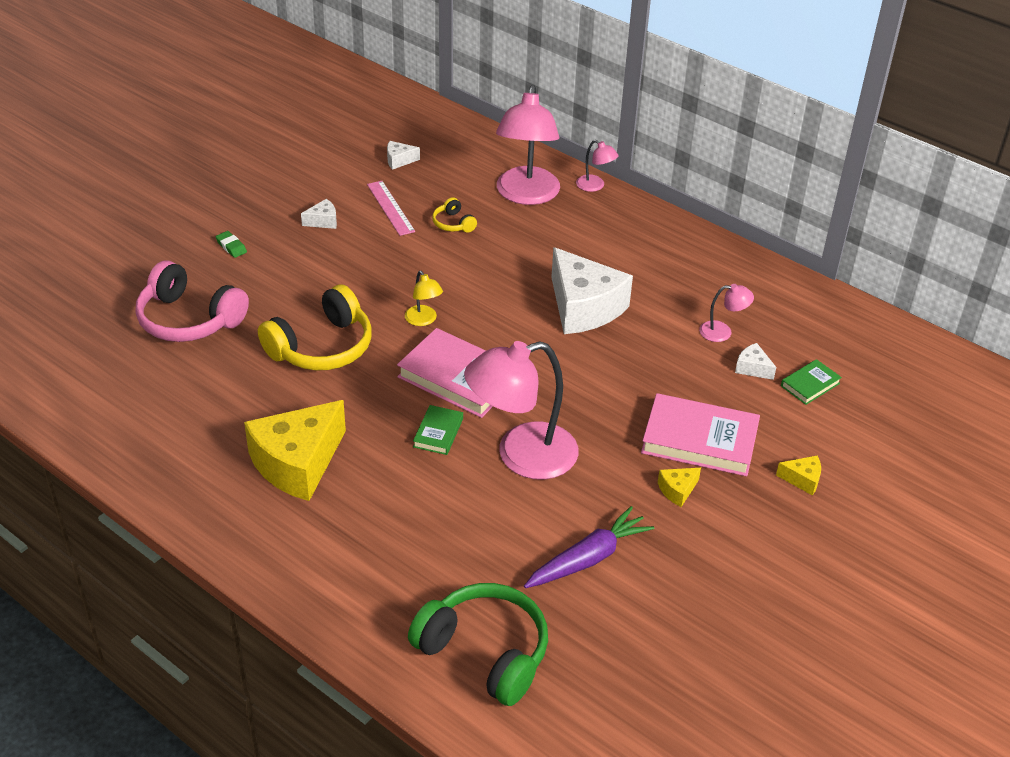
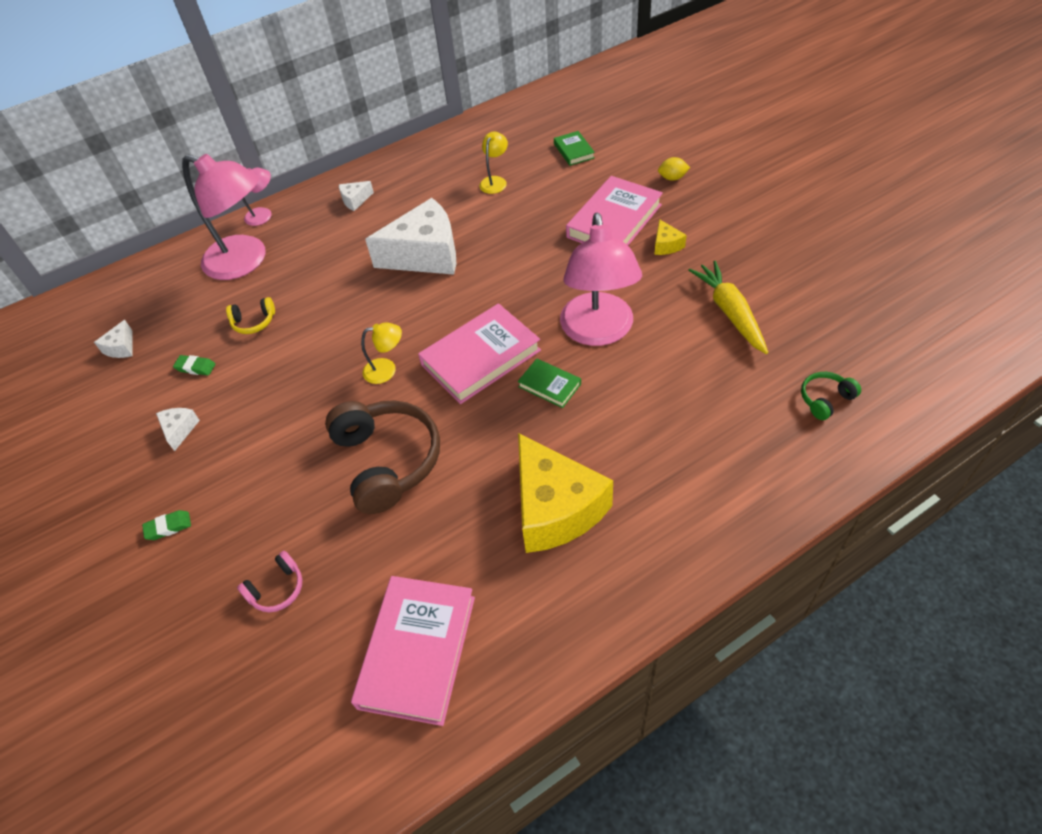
camera: 65 degrees left, 10 degrees up
pink headphones [136,260,249,342] -> pink headphones [237,551,302,612], size x0.46
yellow headphones [258,284,372,371] -> brown headphones [325,400,440,514]
pink ruler [367,181,415,236] -> green eraser [173,355,215,375]
green headphones [408,583,548,706] -> green headphones [801,372,861,420], size x0.46
purple carrot [524,506,654,588] -> yellow carrot [688,261,768,354]
pink lamp [699,284,754,342] -> yellow lamp [479,132,508,194]
white cheese [735,343,776,380] -> white cheese moved to [339,181,374,211]
yellow cheese [776,455,821,496] -> yellow lemon [658,157,690,181]
none -> pink book [351,576,475,726]

